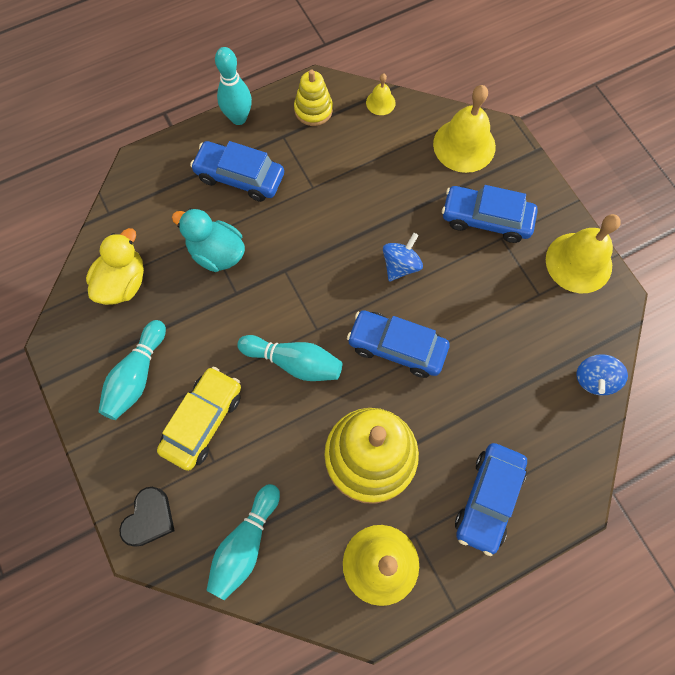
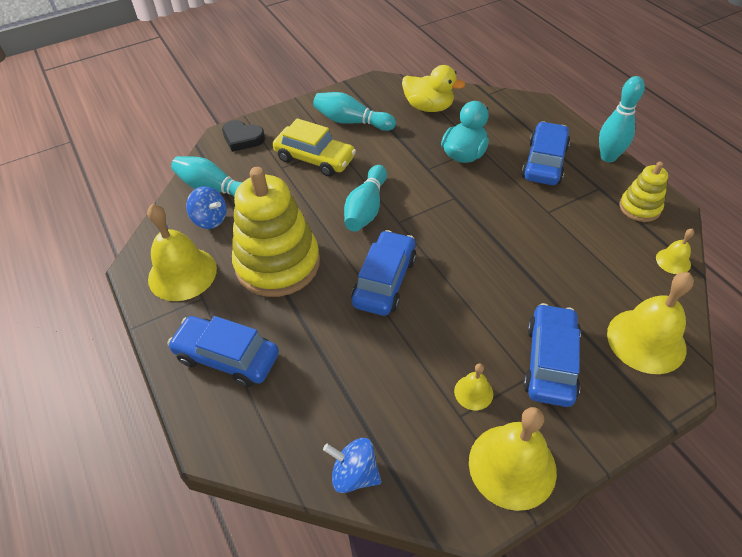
camera: 90 degrees right, 20 degrees down
blue spinning top [383,233,423,281] -> blue spinning top moved to [186,186,226,229]
none -> yellow bell [454,363,493,410]

